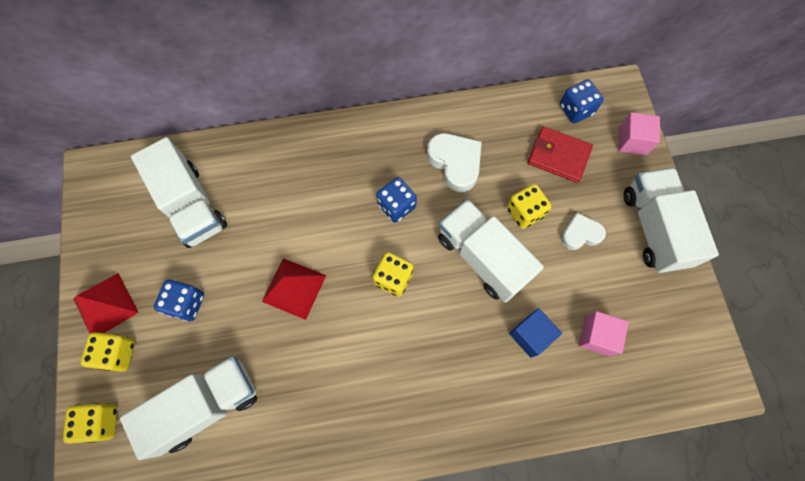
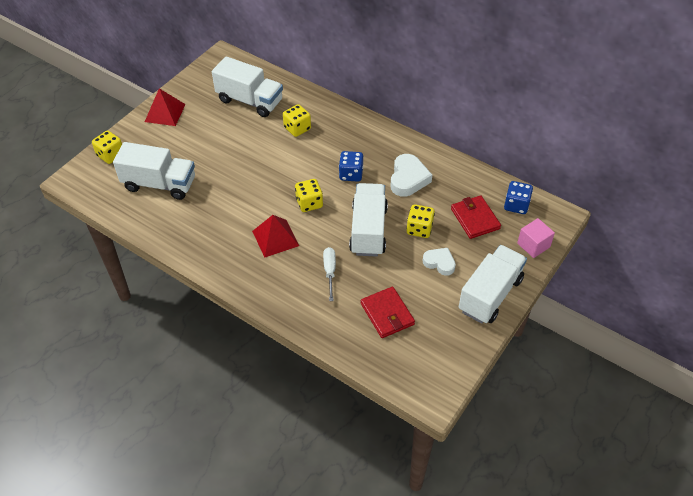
camera: 45 degrees right, 20 degrees down
yellow dice [81,332,135,372] -> yellow dice moved to [283,104,311,137]
white truck [131,137,227,248] -> white truck turned 75 degrees counterclockwise [212,56,283,117]
blue dice [154,280,204,321] -> none
red pyramid [262,258,326,320] -> red pyramid moved to [252,215,299,258]
blue cube [509,308,562,358] -> none
pink cube [579,311,629,356] -> red wallet [361,287,415,338]
none -> white screwdriver [323,247,336,301]

